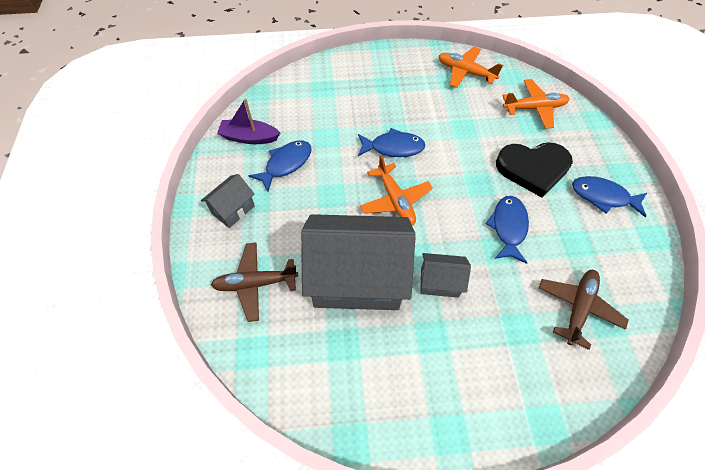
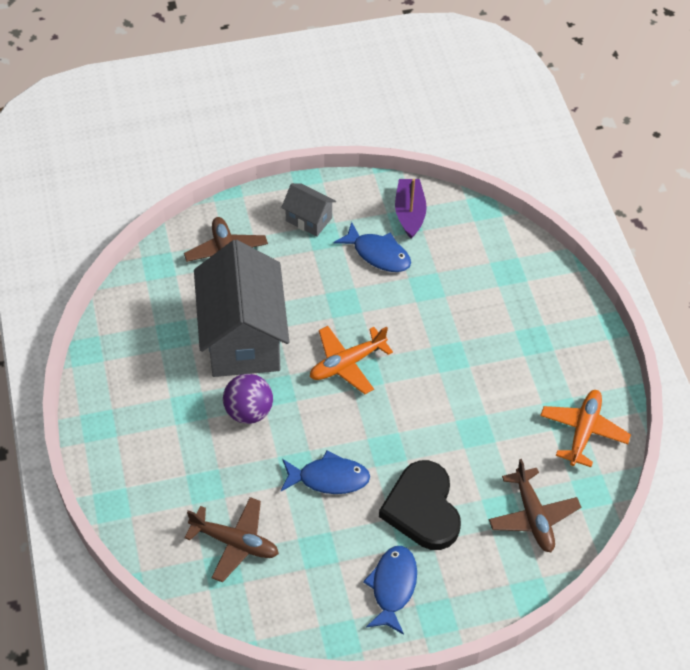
camera: 80 degrees right, 5 degrees down
blue fish [358,128,426,157] -> none
grey house [420,253,471,298] -> purple ball [223,374,273,424]
orange plane [502,79,570,129] -> brown plane [489,459,581,552]

